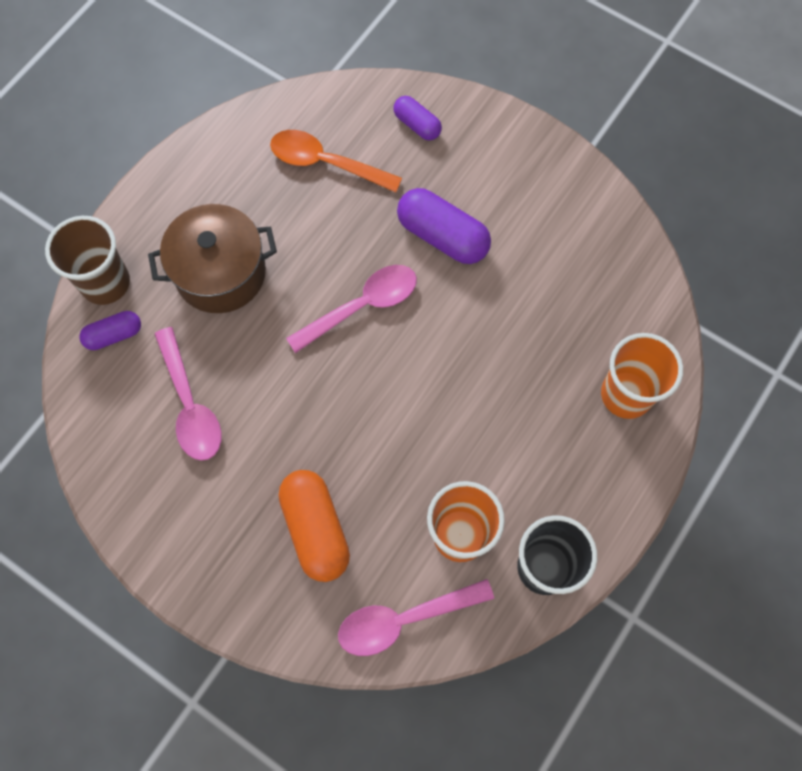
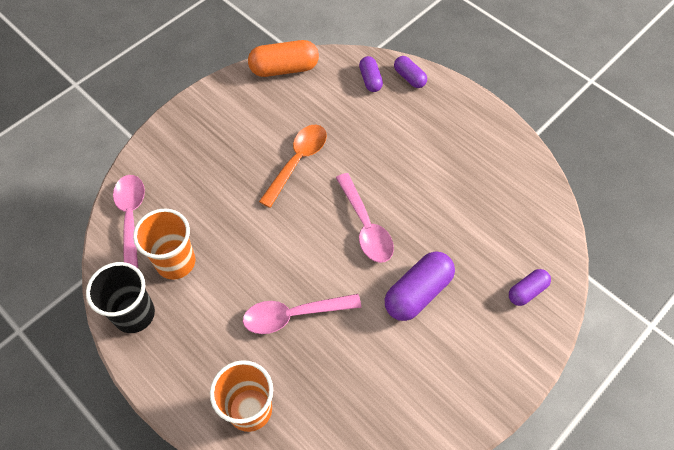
camera: 100 degrees right, 10 degrees down
brown cup [45,216,130,305] -> purple capsule [394,56,427,88]
brown pot [148,204,277,313] -> none
pink spoon [155,327,222,461] -> pink spoon moved to [243,294,361,334]
orange spoon [270,130,402,193] -> orange spoon moved to [259,125,327,208]
orange capsule [278,470,350,582] -> orange capsule moved to [248,40,319,77]

